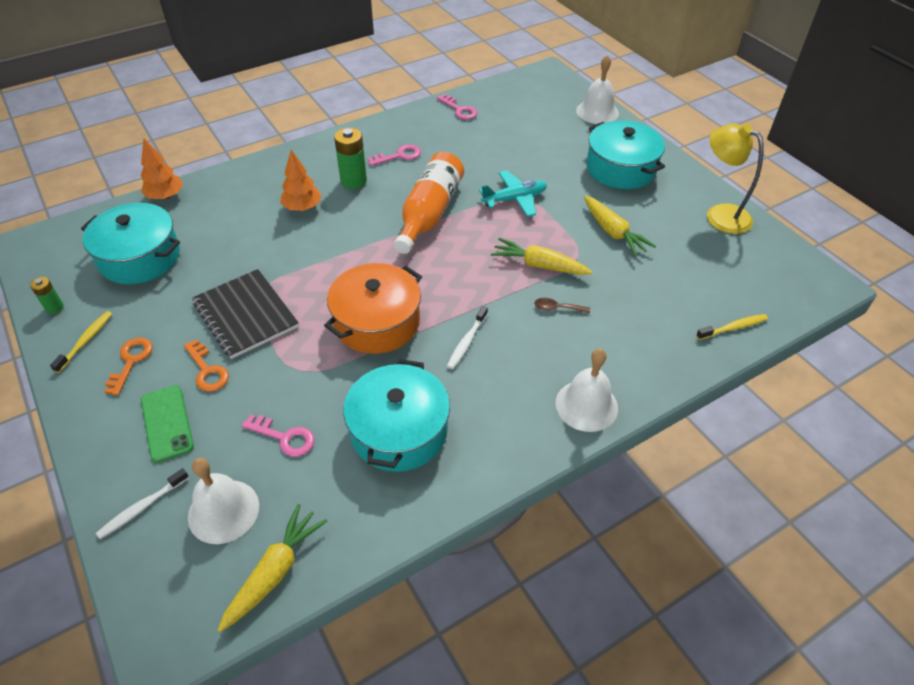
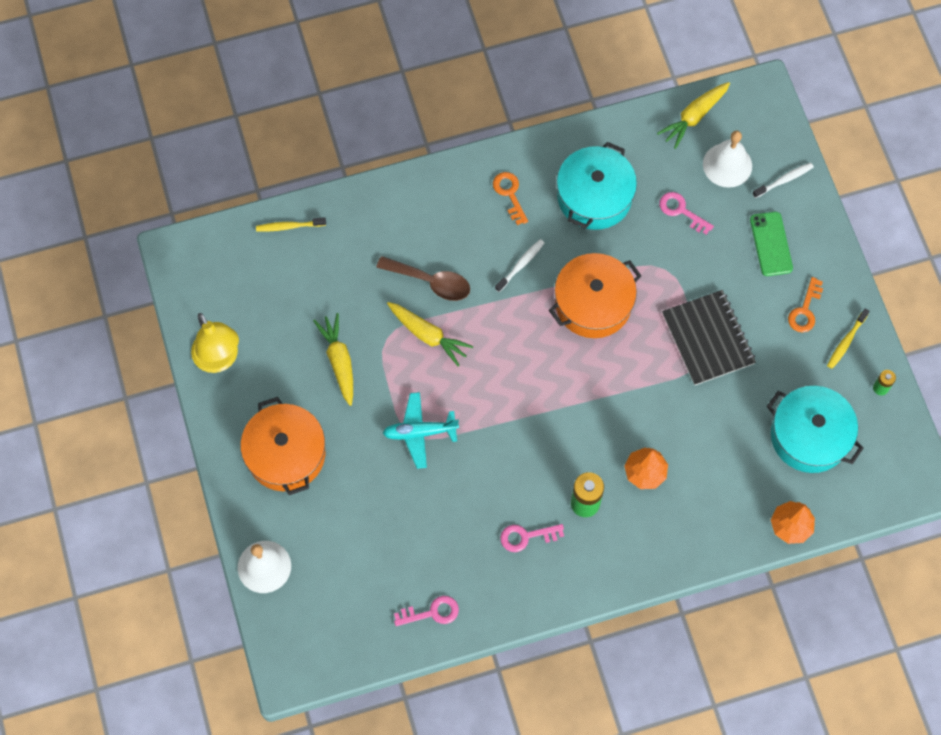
camera: 165 degrees left, 20 degrees up
orange key [184,339,229,392] -> orange key moved to [493,172,528,225]
orange bottle [394,152,464,254] -> none
pink key [437,94,477,120] -> pink key turned 105 degrees clockwise [394,596,459,626]
brown spoon [534,298,590,313] -> brown spoon [376,256,470,301], size x1.94
white bell [556,349,618,432] -> none
turquoise pot [587,120,665,189] -> orange pot [241,397,325,495]

